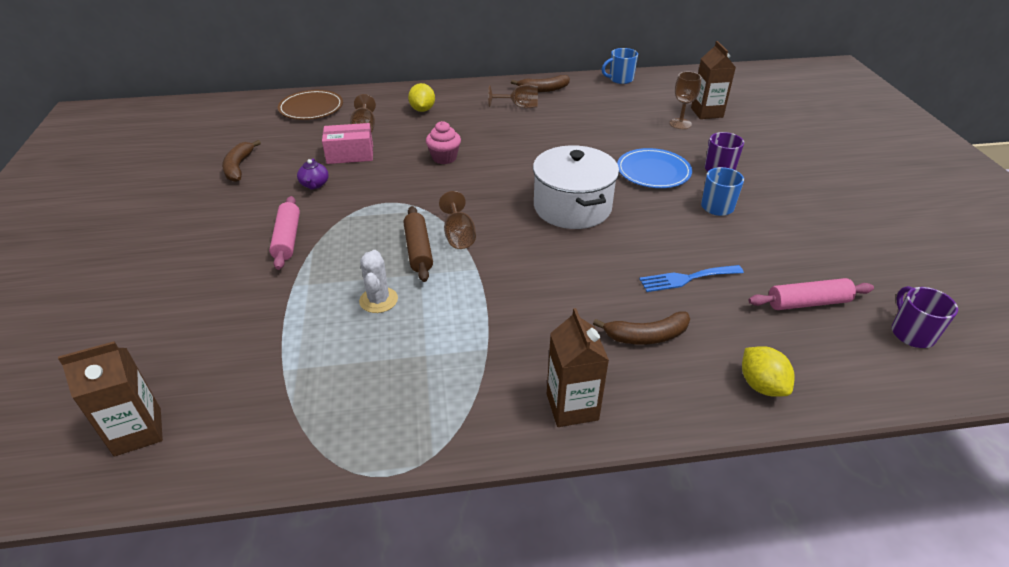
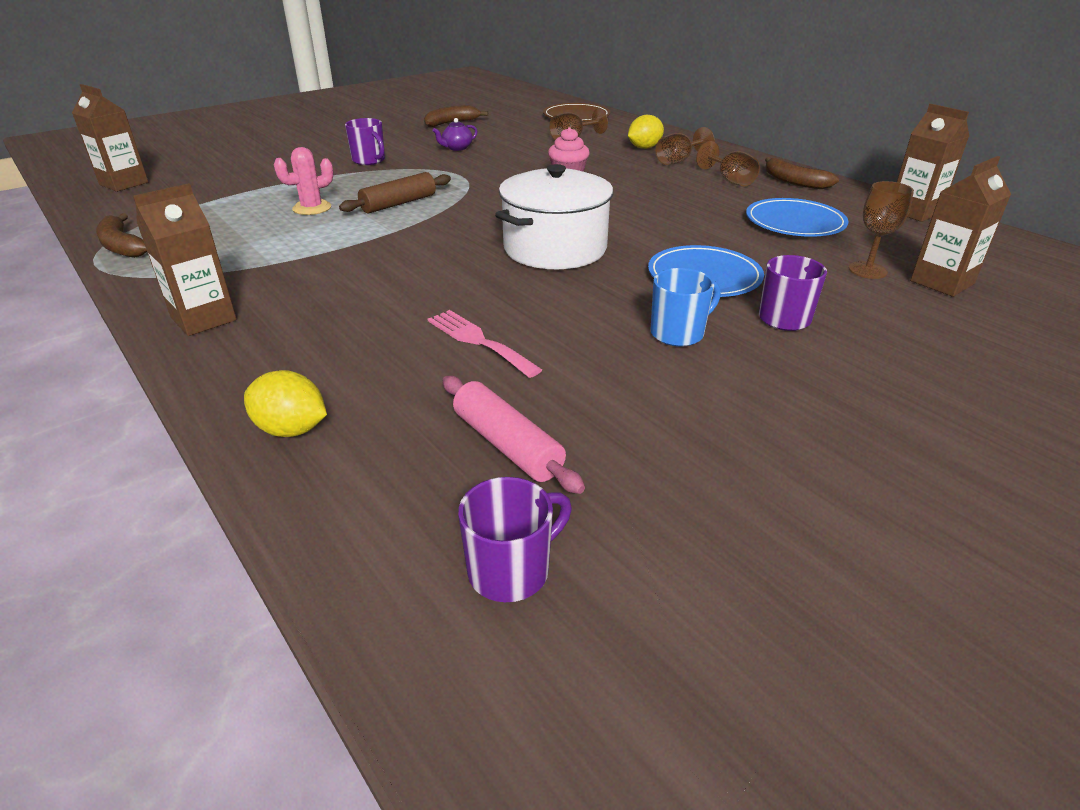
camera: 60 degrees right, 5 degrees down
pink rolling pin [269,196,300,270] -> purple mug [345,118,385,165]
pink box [322,123,373,164] -> none
white cactus [359,250,398,313] -> pink cactus [274,147,334,215]
brown goblet [439,191,476,249] -> brown goblet moved to [656,127,715,165]
brown banana [593,311,690,344] -> brown banana moved to [96,213,147,258]
blue mug [602,48,638,84] -> brown carton [897,104,969,222]
blue fork [639,265,744,292] -> pink fork [428,310,542,378]
yellow lemon [742,346,795,397] -> yellow lemon turned 75 degrees clockwise [244,370,327,437]
none -> blue plate [746,198,849,237]

